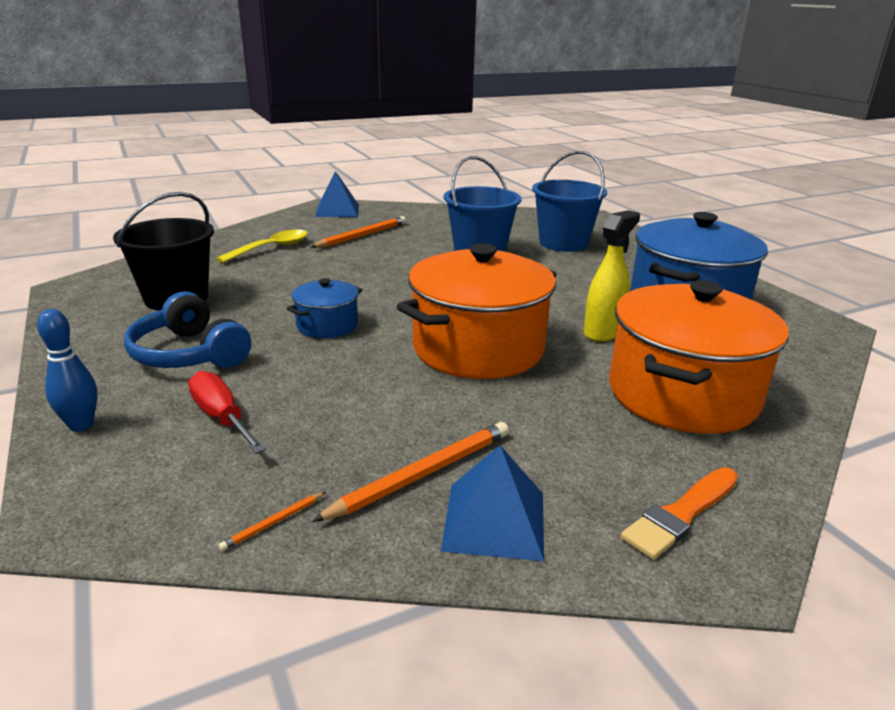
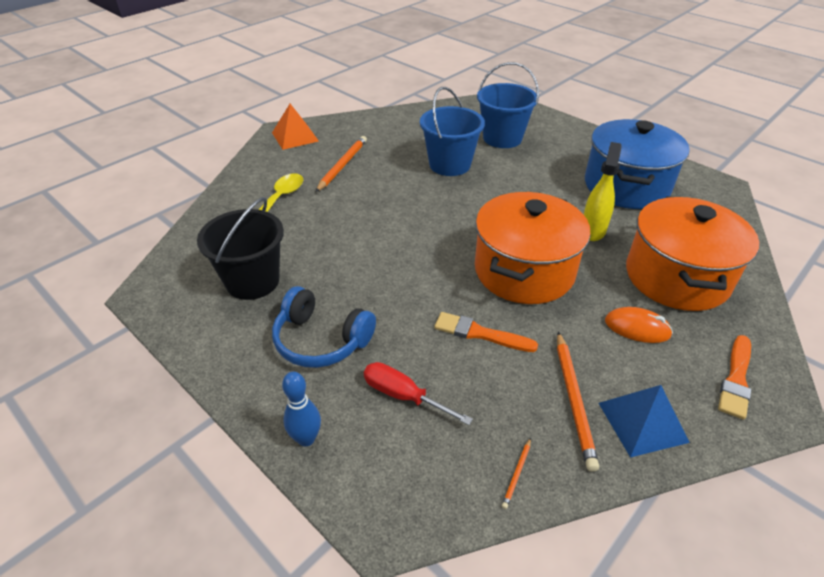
camera: 20 degrees left, 15 degrees up
blue pot [287,278,362,338] -> none
orange pencil [312,422,509,522] -> orange pencil turned 150 degrees clockwise [557,332,599,472]
blue pyramid [315,171,359,217] -> orange pyramid [272,104,319,150]
none -> orange brush [434,312,538,352]
none -> orange mouse [605,307,673,343]

